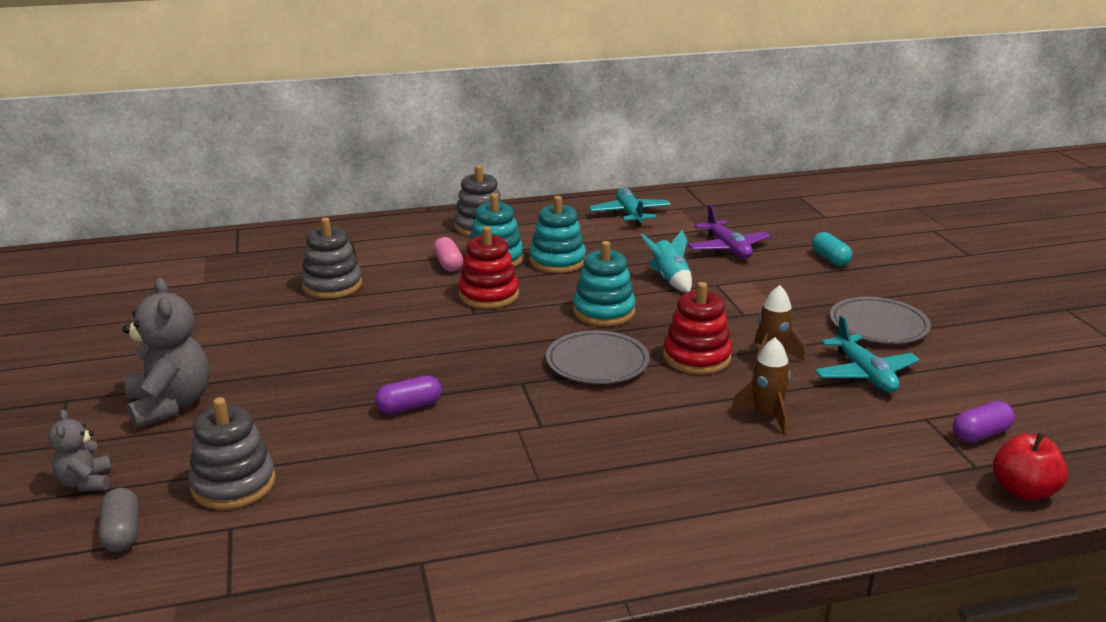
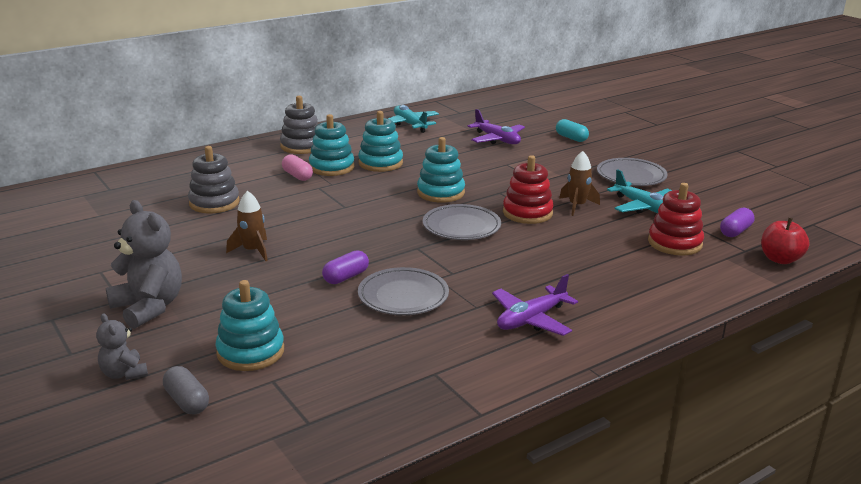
camera: 20 degrees left, 0 degrees up
grey stacking toy [188,397,276,510] -> turquoise stacking toy [215,280,284,371]
red stacking toy [458,226,519,309] -> red stacking toy moved to [648,183,704,256]
turquoise rocket [641,230,692,292] -> none
brown rocket [731,337,791,435] -> brown rocket moved to [226,191,268,261]
none -> grey plate [358,267,449,315]
none -> purple plane [492,274,578,336]

